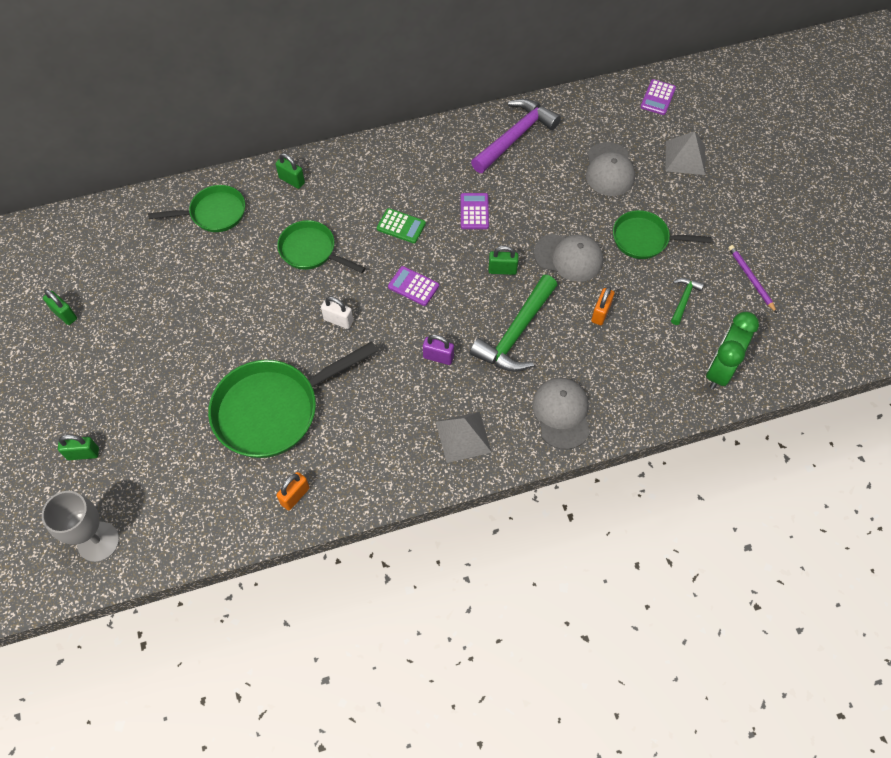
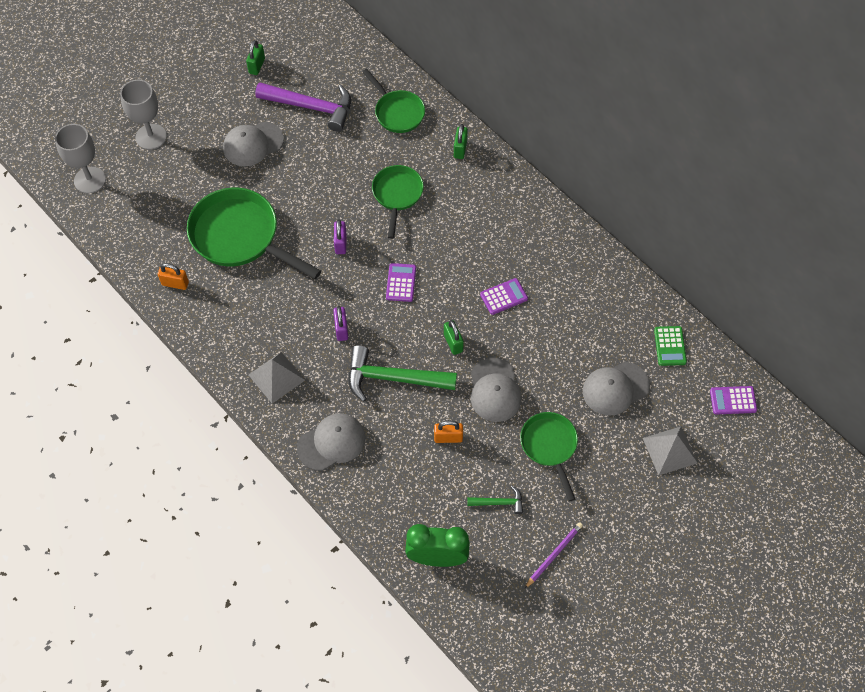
camera: 65 degrees right, 0 degrees up
green padlock [58,435,99,460] -> grey goblet [120,80,167,150]
white padlock [321,297,353,329] -> purple padlock [334,219,346,254]
green calculator [377,208,426,243] -> green calculator moved to [654,326,687,366]
purple hammer [471,99,561,173] -> purple hammer moved to [255,83,351,132]
none -> grey cap [223,122,284,166]

